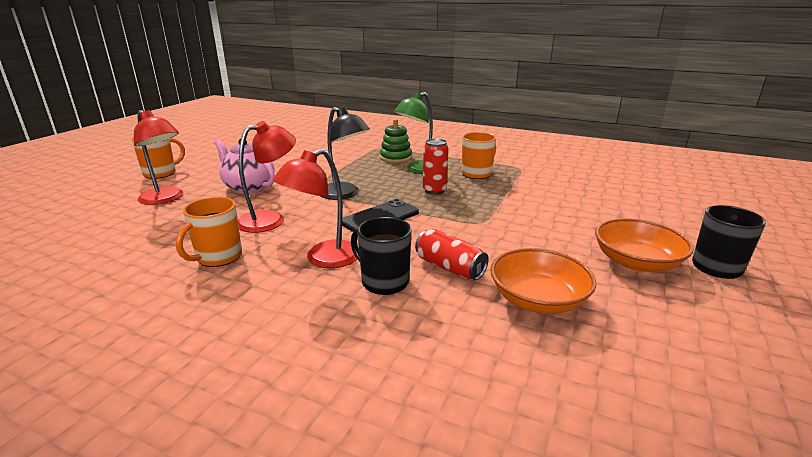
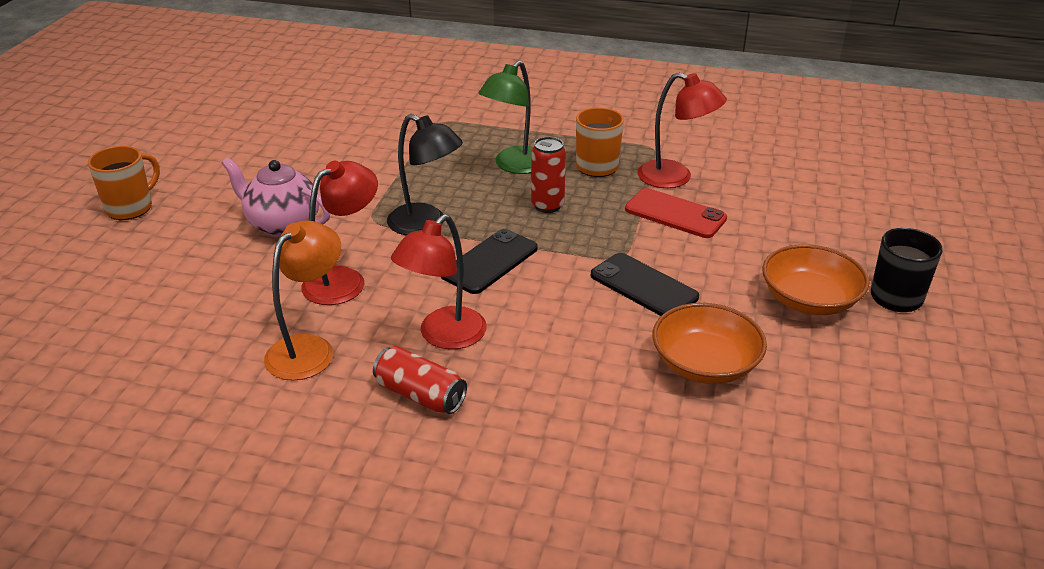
camera: 10 degrees left, 10 degrees up
red lamp [134,110,183,205] -> red lamp moved to [637,72,727,188]
orange mug [176,197,242,267] -> orange lamp [264,221,341,381]
black mug [351,217,412,295] -> none
green stacking toy [380,119,412,163] -> none
red can [415,229,489,280] -> red can moved to [373,346,467,414]
none -> black phone [591,253,699,316]
none -> red phone [625,188,727,238]

